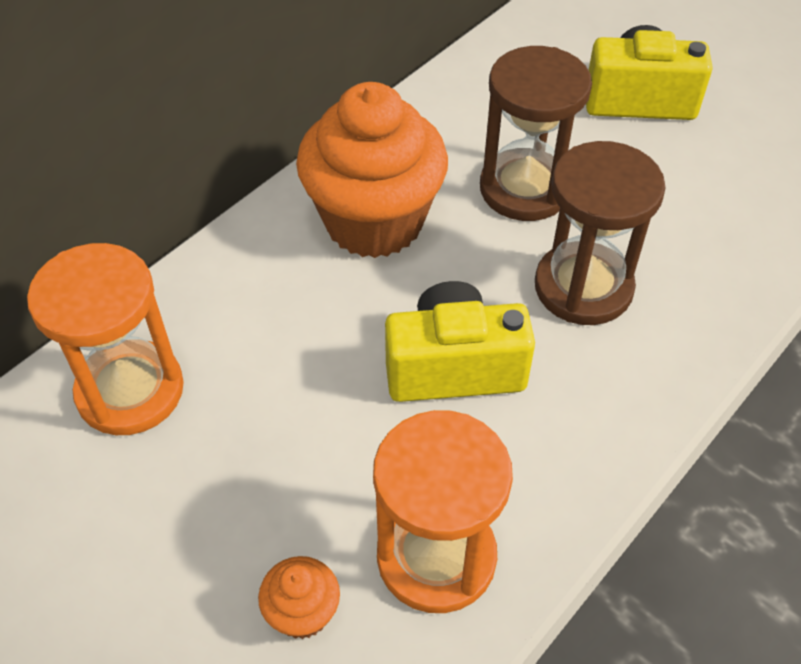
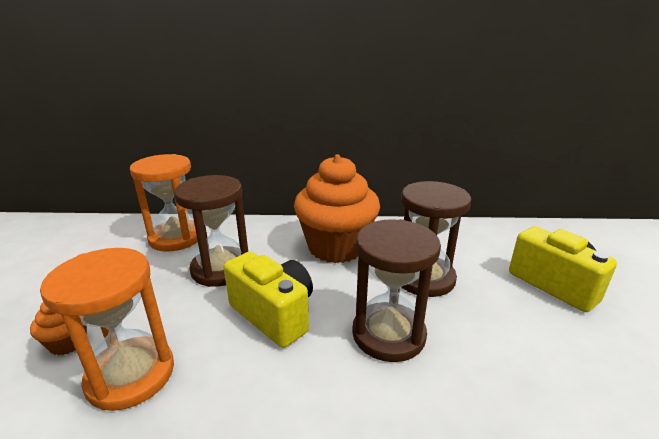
camera: 50 degrees right, 25 degrees down
none -> brown hourglass [174,175,248,287]

